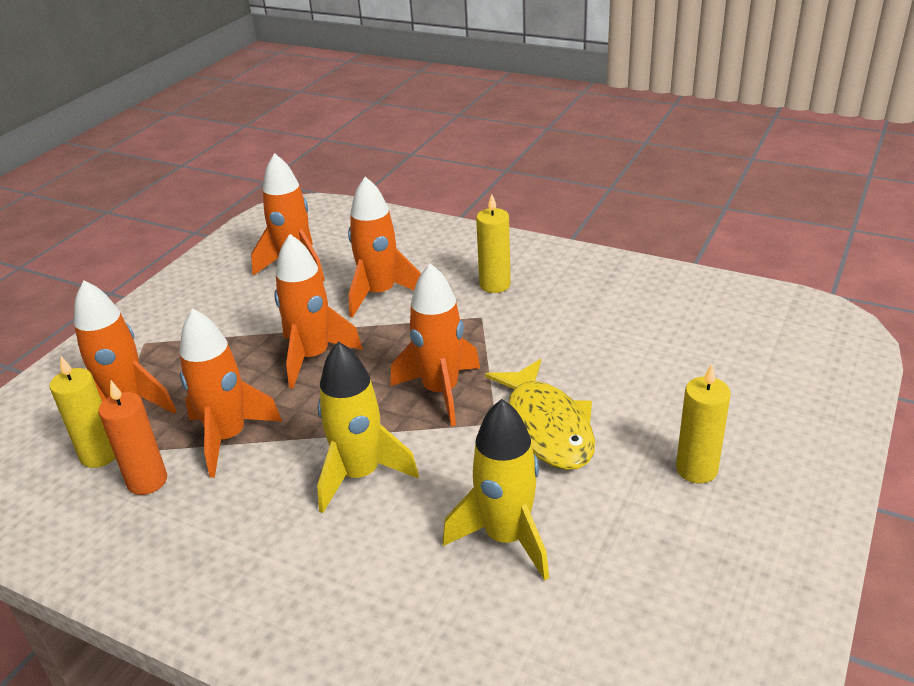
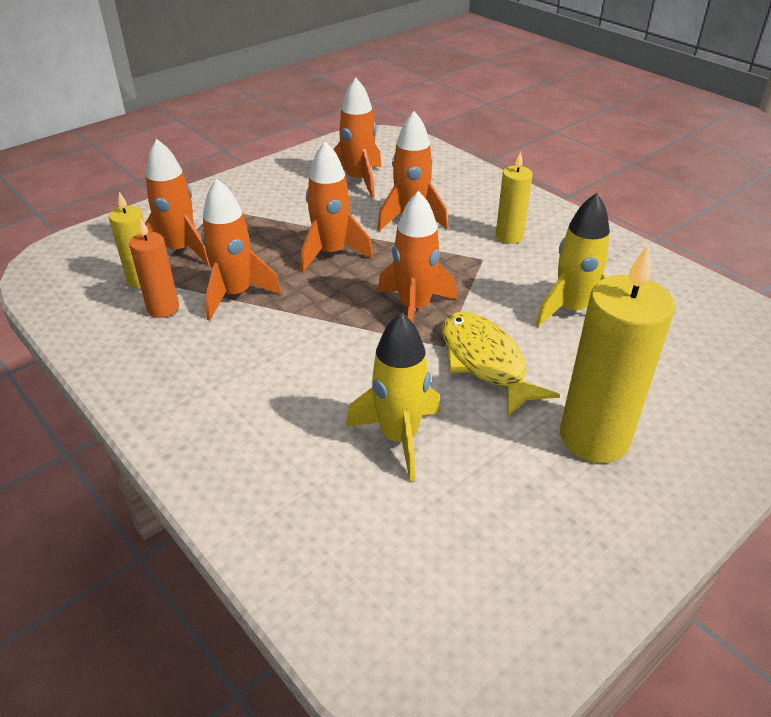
camera: 20 degrees right, 5 degrees up
yellow rocket [317,341,419,513] -> yellow rocket moved to [535,193,610,327]
yellow fish [485,359,595,470] -> yellow fish turned 150 degrees clockwise [442,311,559,417]
yellow candle [676,364,731,483] -> yellow candle [560,245,675,463], size x1.81

